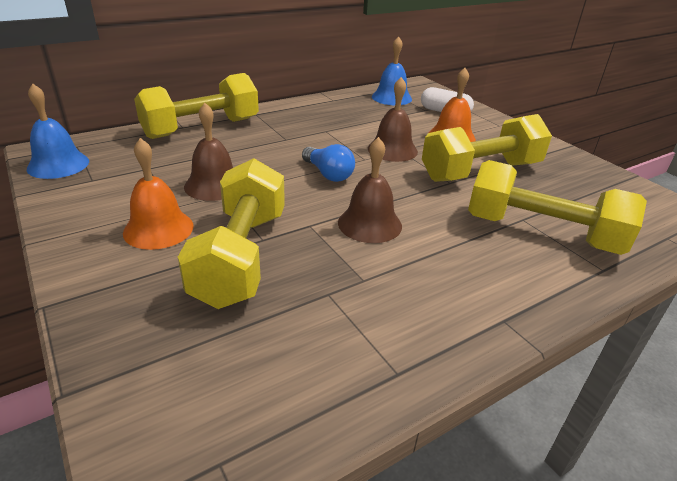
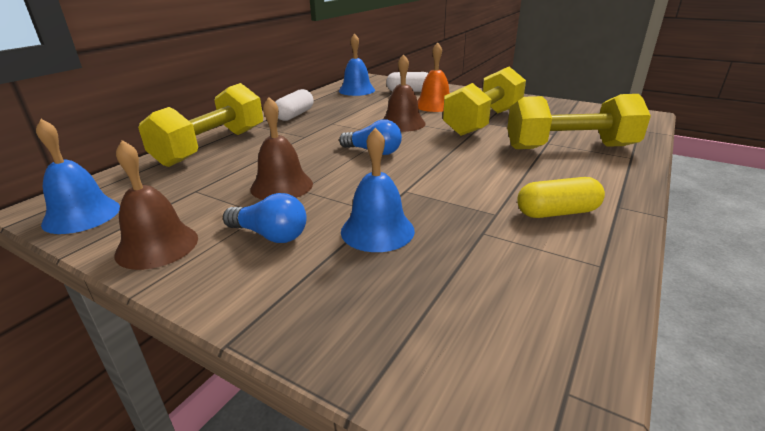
camera: 25 degrees left, 5 degrees down
orange bell [123,138,194,250] -> blue light bulb [223,193,307,243]
yellow dumbbell [178,158,285,309] -> blue bell [341,128,415,252]
brown bell [338,137,402,243] -> brown bell moved to [114,140,198,270]
none -> white capsule [275,89,314,121]
none -> yellow capsule [517,177,605,218]

